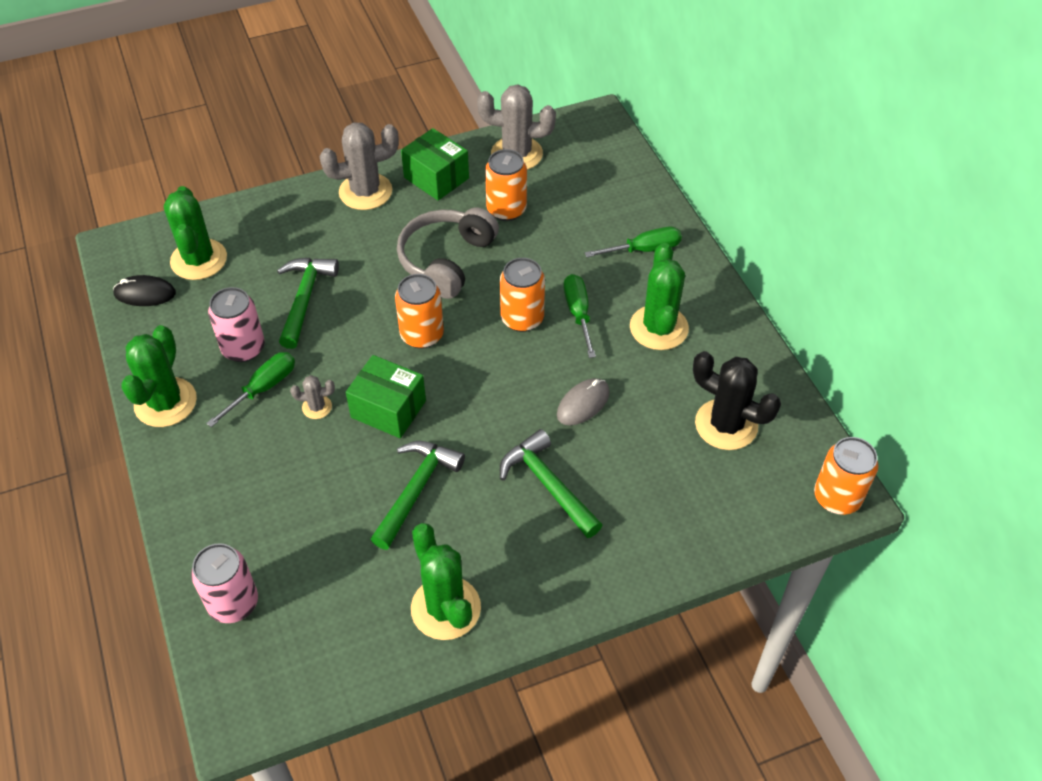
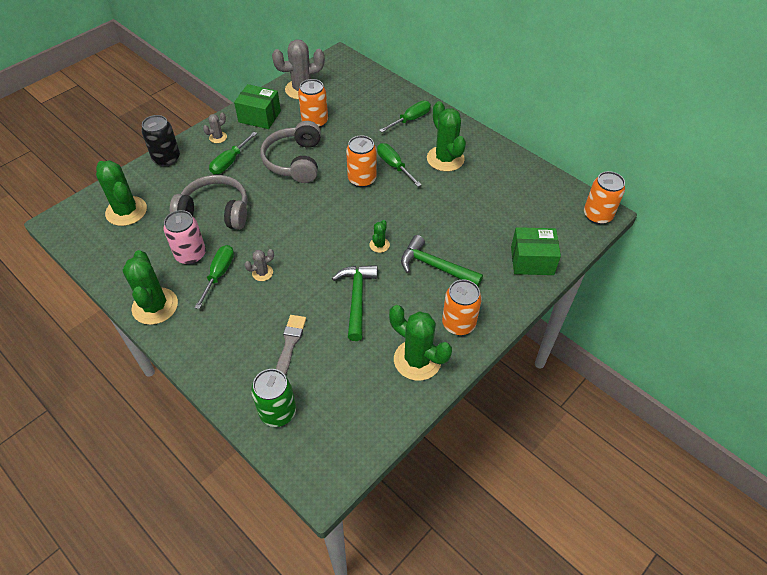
camera: 25 degrees left, 0 degrees up
black mouse [113,275,176,306] -> none
pink can [191,543,258,623] -> green can [251,369,296,427]
green hammer [277,257,339,349] -> grey headphones [170,175,248,230]
grey cactus [319,122,399,210] -> grey cactus [203,112,227,143], size x0.48
green box [346,355,426,438] -> green box moved to [511,227,561,275]
orange can [395,274,444,349] -> orange can moved to [442,279,482,335]
grey mouse [557,378,610,425] -> none
black cactus [693,351,781,450] -> none
none -> black can [141,115,180,166]
none -> green screwdriver [209,132,257,174]
none -> grey brush [276,315,306,375]
none -> green cactus [370,220,390,253]

